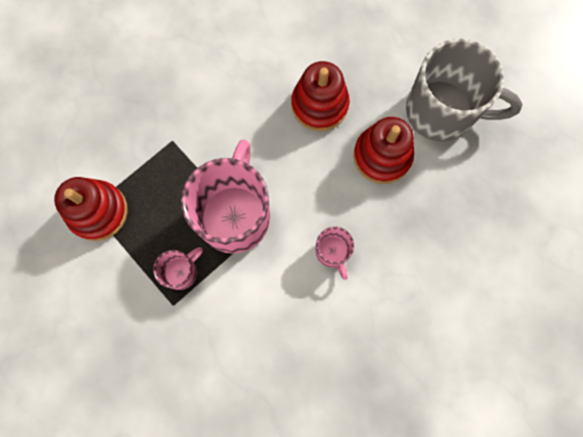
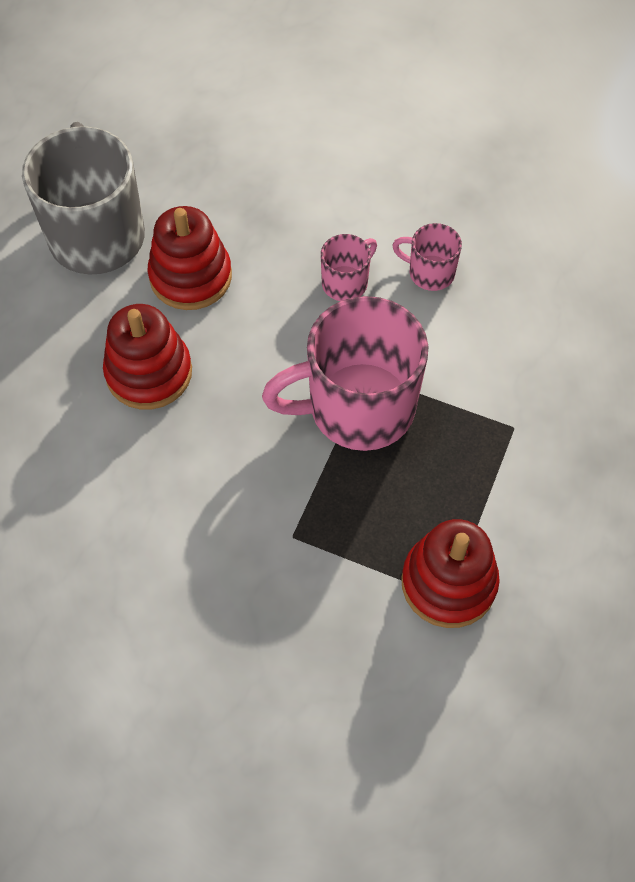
camera: 115 degrees left, 15 degrees down
pink mug [153,247,203,290] -> pink mug moved to [392,223,462,291]

